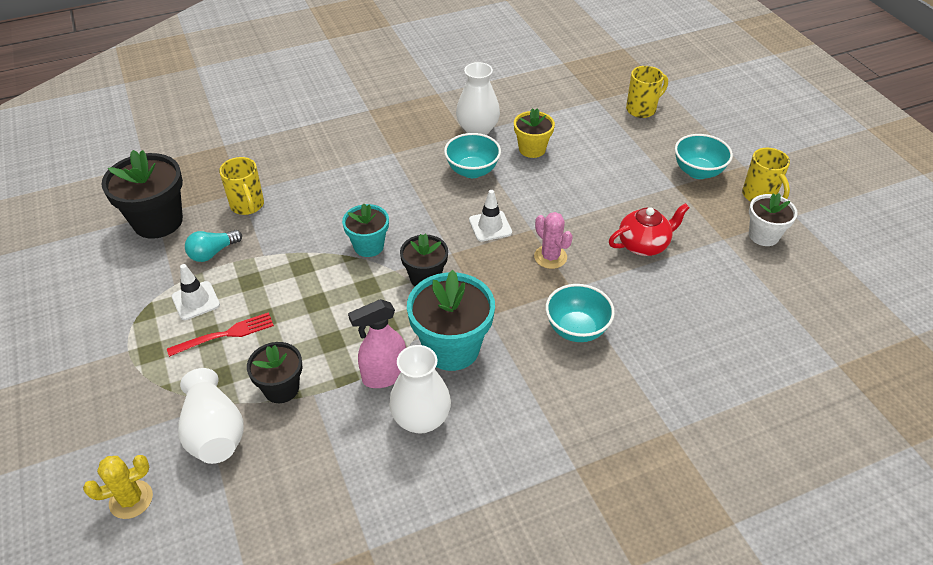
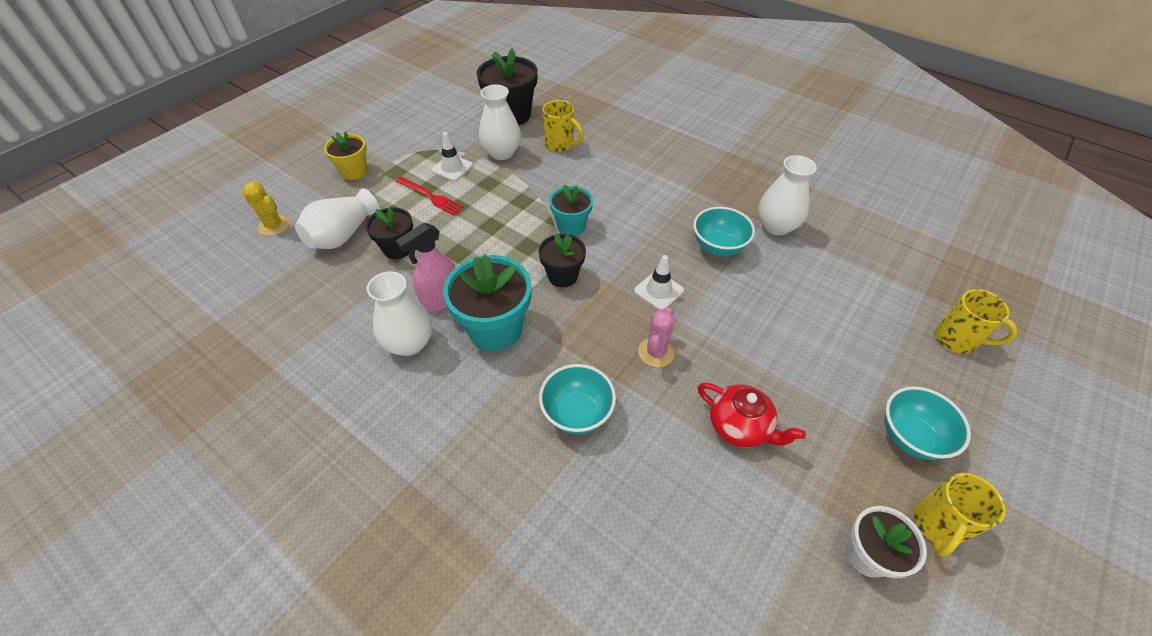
camera: 60 degrees right, 5 degrees up
turquoise light bulb [185,230,242,262] -> white vase [479,85,521,160]
yellow mug [219,157,264,215] -> yellow mug turned 90 degrees counterclockwise [543,100,584,152]
pink spray bottle [348,299,406,388] -> pink spray bottle turned 75 degrees counterclockwise [396,223,455,312]
yellow flower pot [514,108,555,158] -> yellow flower pot moved to [324,131,368,180]

